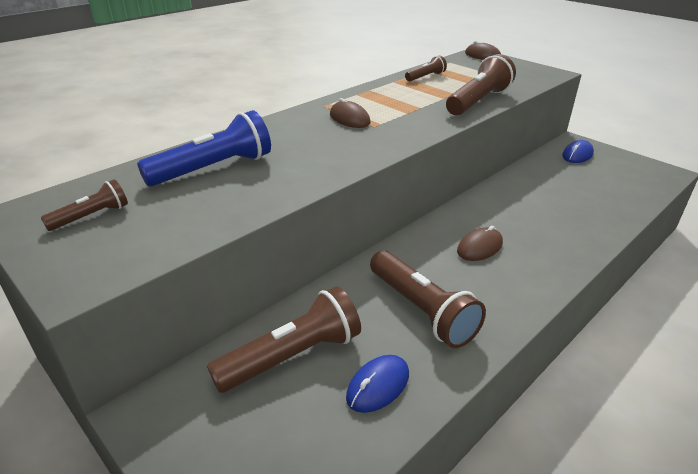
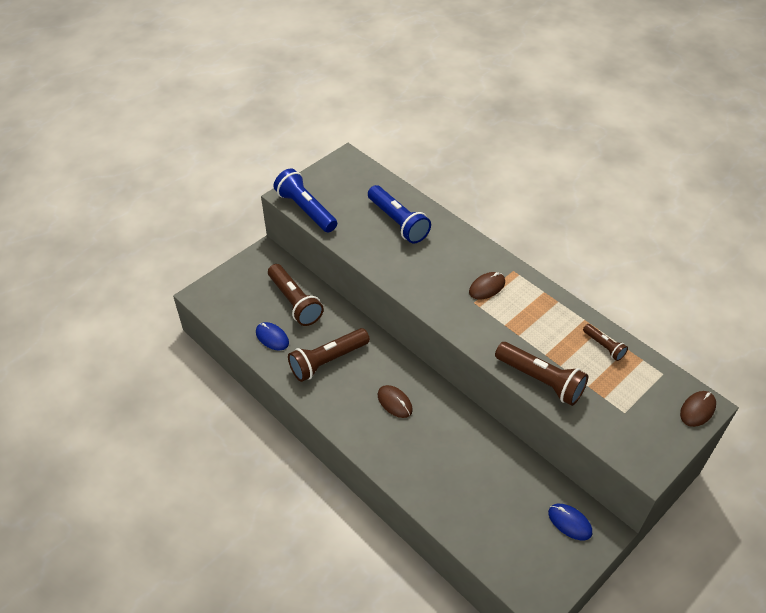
camera: 90 degrees right, 15 degrees up
brown flashlight [41,179,128,231] -> none
none -> blue flashlight [274,169,337,233]

